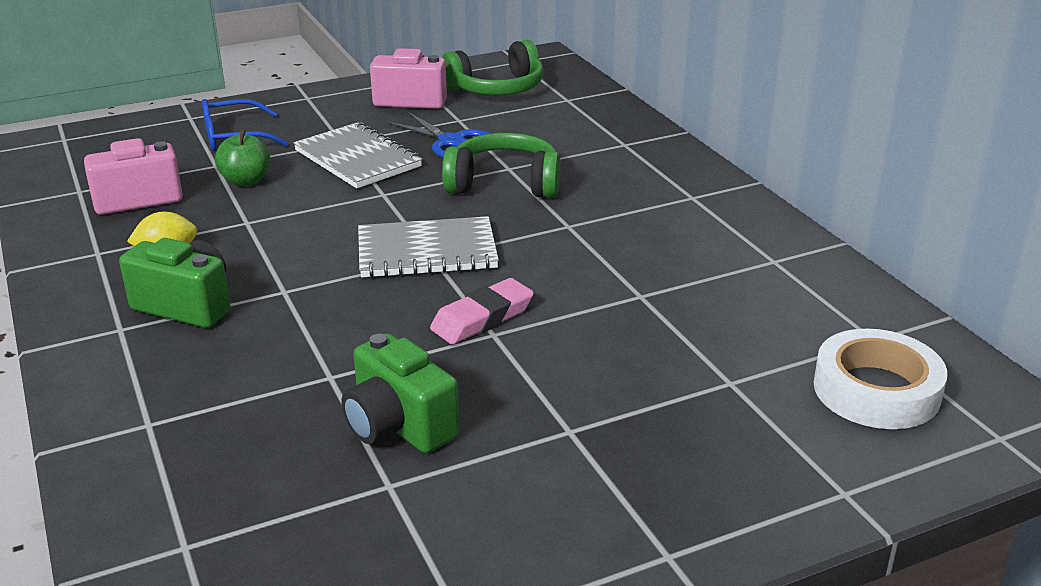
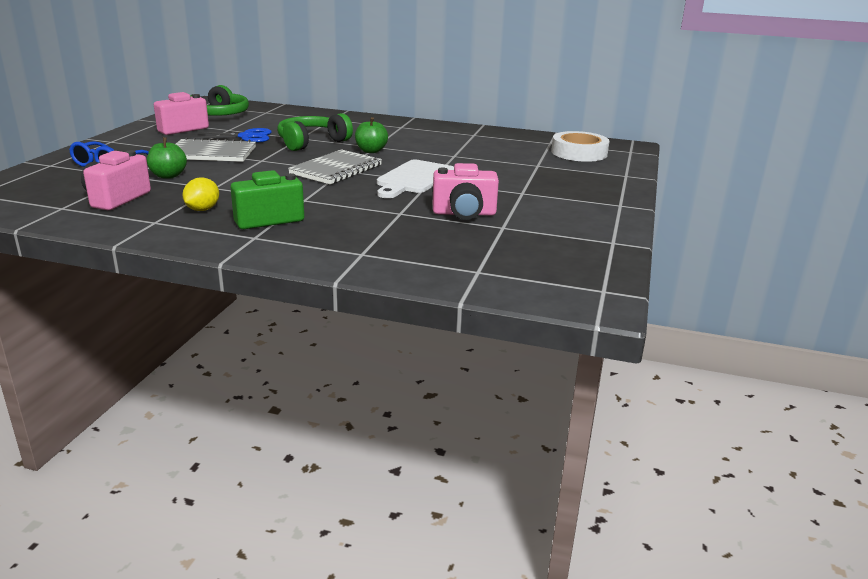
camera: 50 degrees left, 5 degrees down
green camera [341,333,460,453] -> pink camera [433,163,499,220]
pink eraser [430,278,534,344] -> white cutting board [377,160,454,198]
none -> green apple [355,117,388,153]

